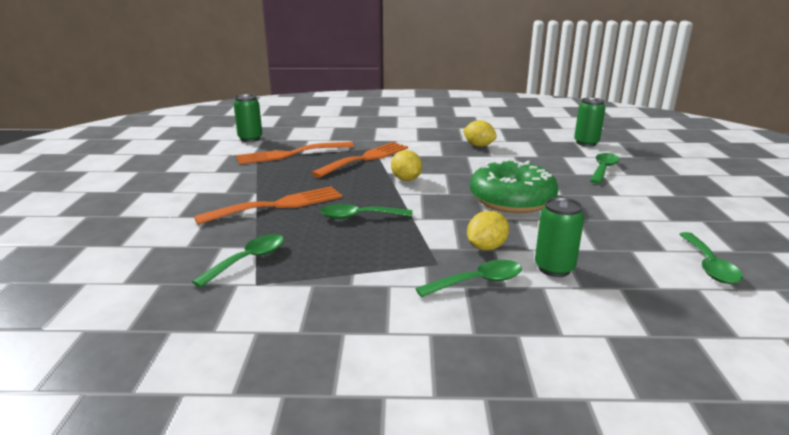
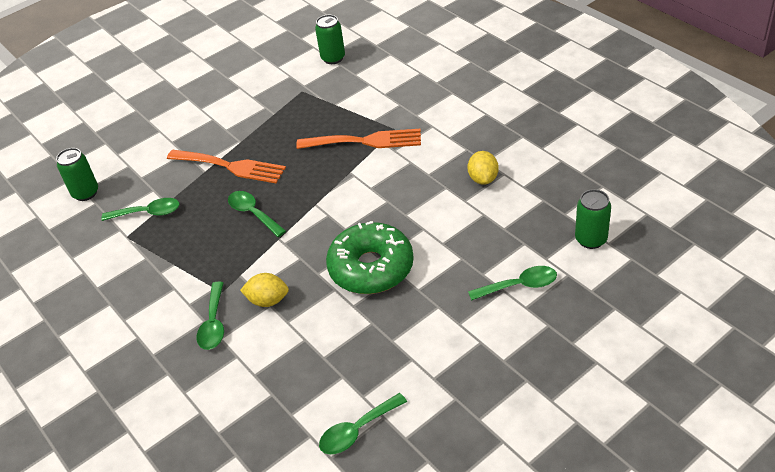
camera: 55 degrees right, 20 degrees up
orange fork [236,142,354,164] -> none
yellow lemon [391,150,422,181] -> none
green spoon [415,260,522,297] -> green spoon turned 60 degrees clockwise [197,282,224,350]
green can [535,197,584,277] -> green can moved to [56,148,98,201]

